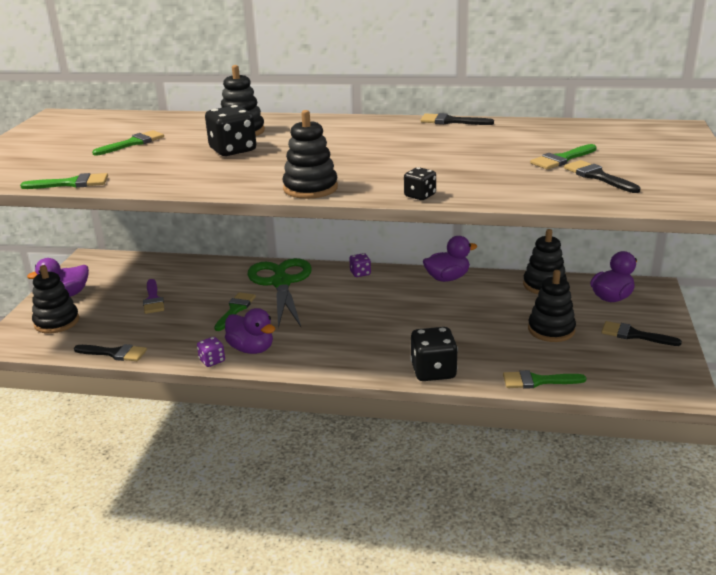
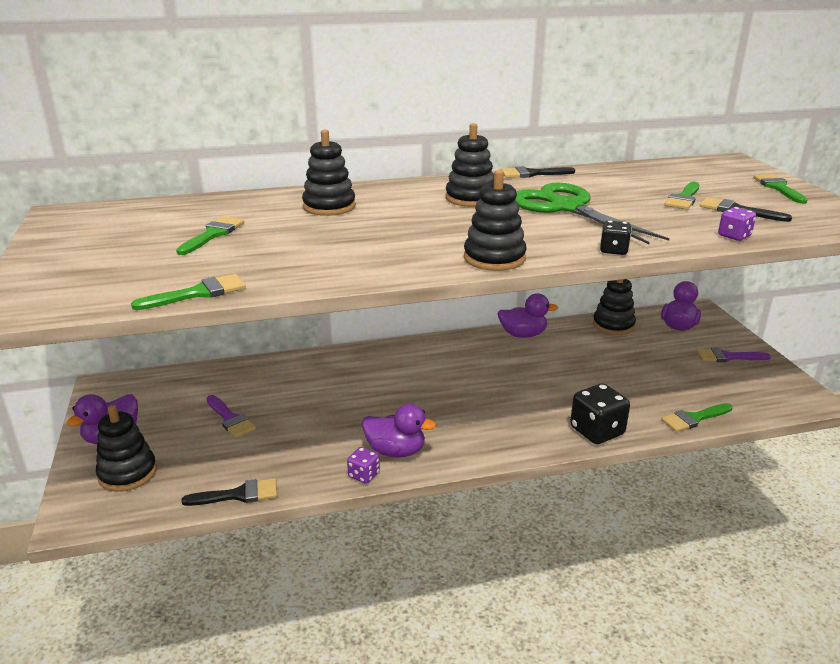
camera: 25 degrees left, 0 degrees up
black dice [205,105,256,156] -> none
green brush [214,292,256,331] -> green brush moved to [753,174,808,204]
green scissors [247,258,312,328] -> green scissors moved to [515,183,670,244]
purple dice [349,253,371,277] -> purple dice moved to [718,207,756,241]
purple duck [423,236,477,282] -> purple duck turned 45 degrees clockwise [497,293,558,338]
black stacking toy [528,270,576,342] -> black stacking toy moved to [446,123,494,207]
black brush [601,321,682,346] -> purple brush [696,348,771,362]

